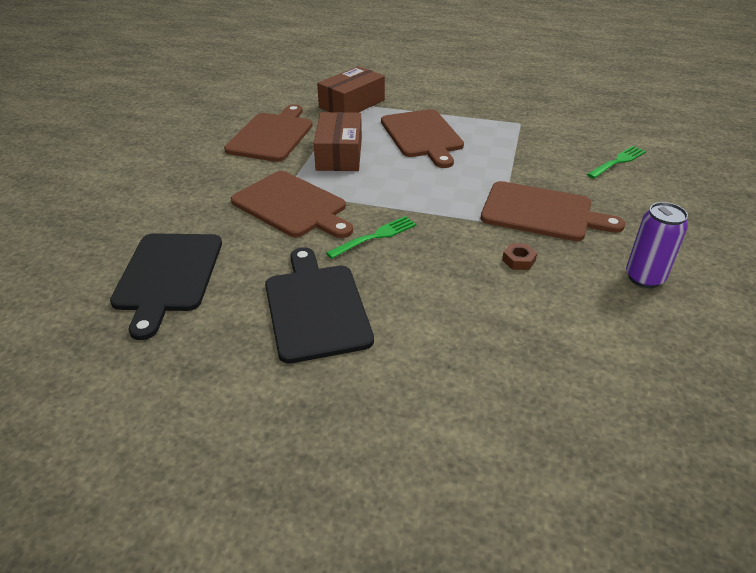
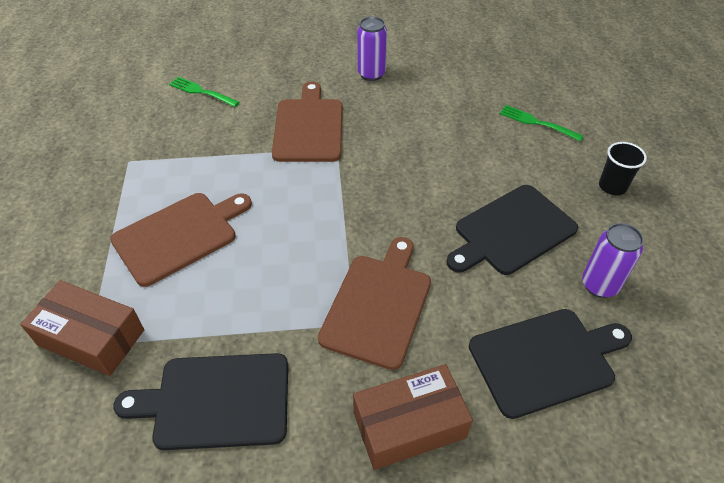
camera: 110 degrees left, 10 degrees up
brown cutting board [224,104,312,162] -> black cutting board [113,353,288,450]
brown box [314,112,362,171] -> brown box moved to [353,364,473,470]
green fork [326,216,416,259] -> green fork moved to [500,105,584,142]
brown nut [502,243,537,270] -> none
none -> purple can [582,223,644,298]
none -> black cup [599,142,647,196]

